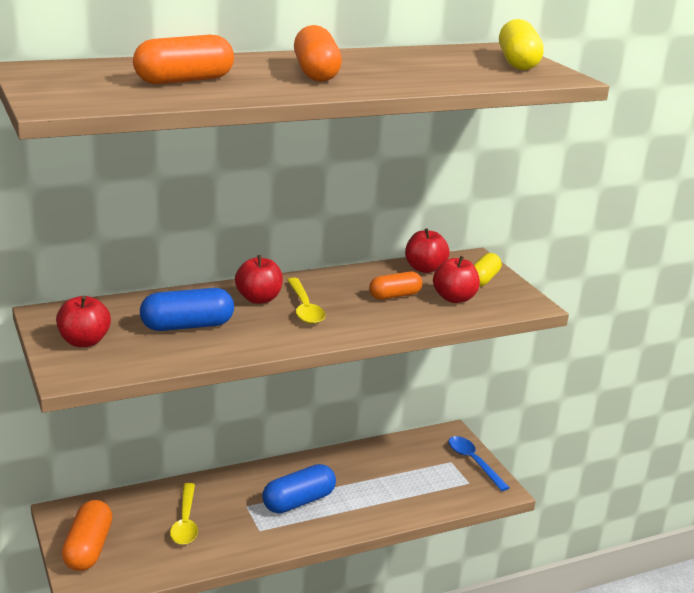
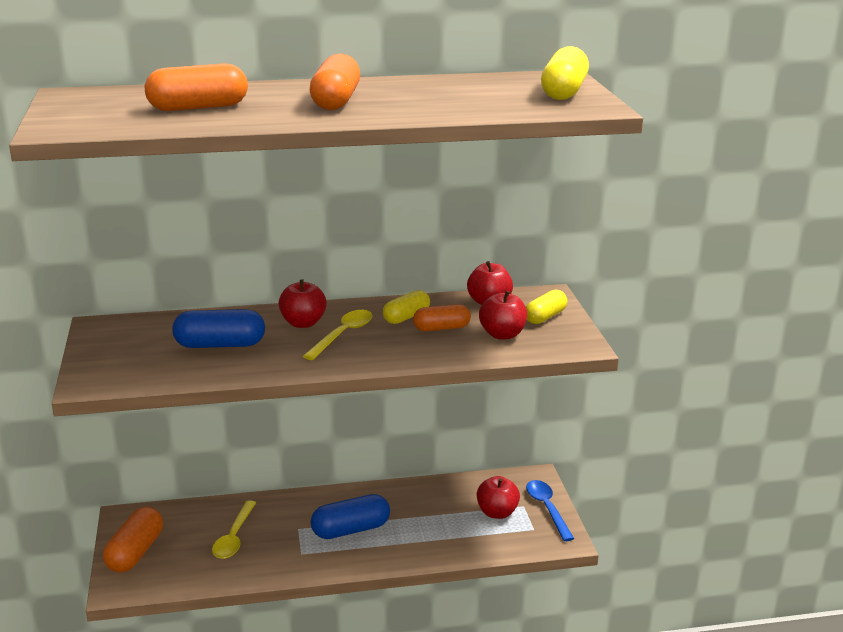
camera: 15 degrees right, 0 degrees up
red apple [56,296,111,347] -> red apple moved to [477,476,520,519]
yellow spoon [287,278,325,324] -> yellow spoon turned 150 degrees counterclockwise [303,310,372,360]
none -> yellow capsule [383,290,430,324]

